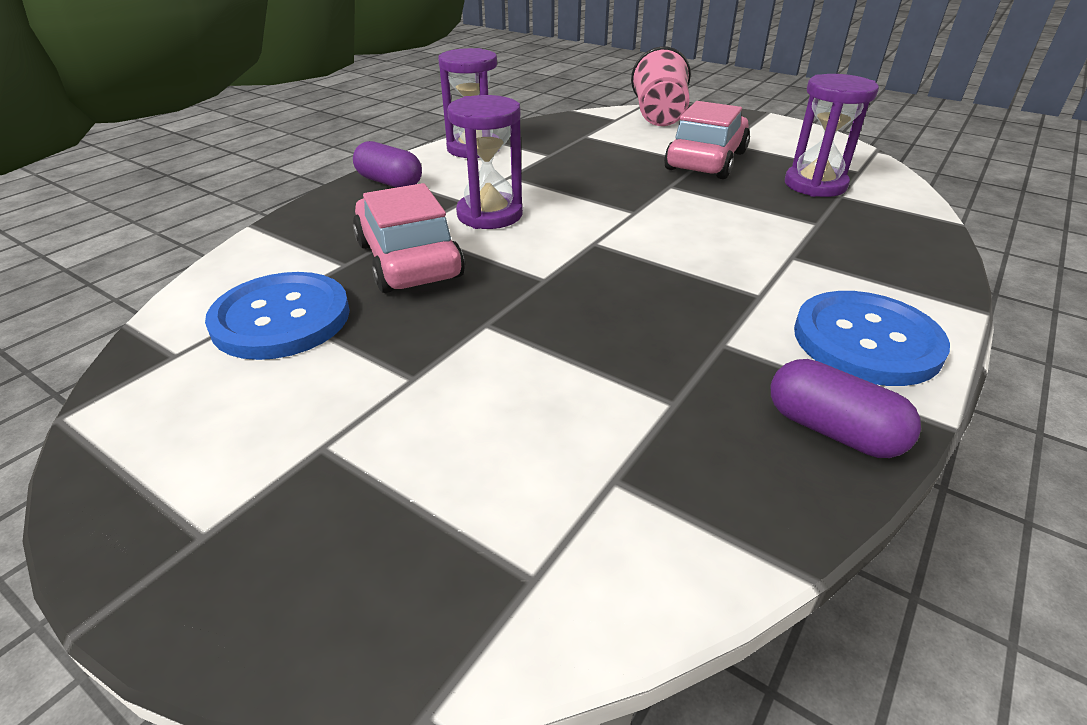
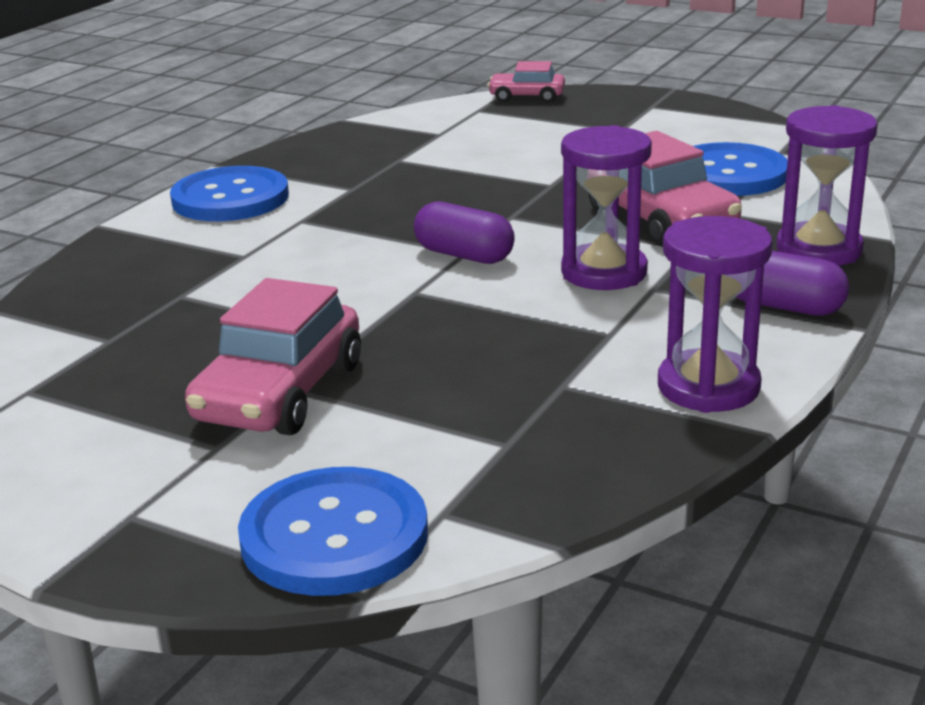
camera: 175 degrees right, 10 degrees down
pink cup [631,46,691,126] -> blue button [238,467,428,596]
purple capsule [771,359,921,458] -> purple capsule moved to [414,202,515,264]
purple hourglass [785,74,879,197] -> purple hourglass moved to [776,105,878,266]
none -> pink car [488,61,565,103]

